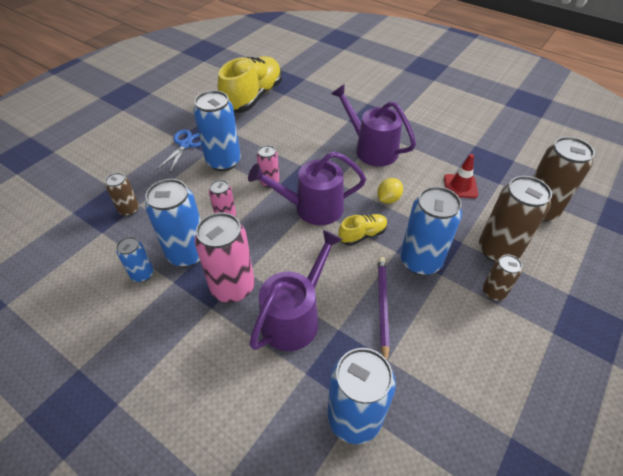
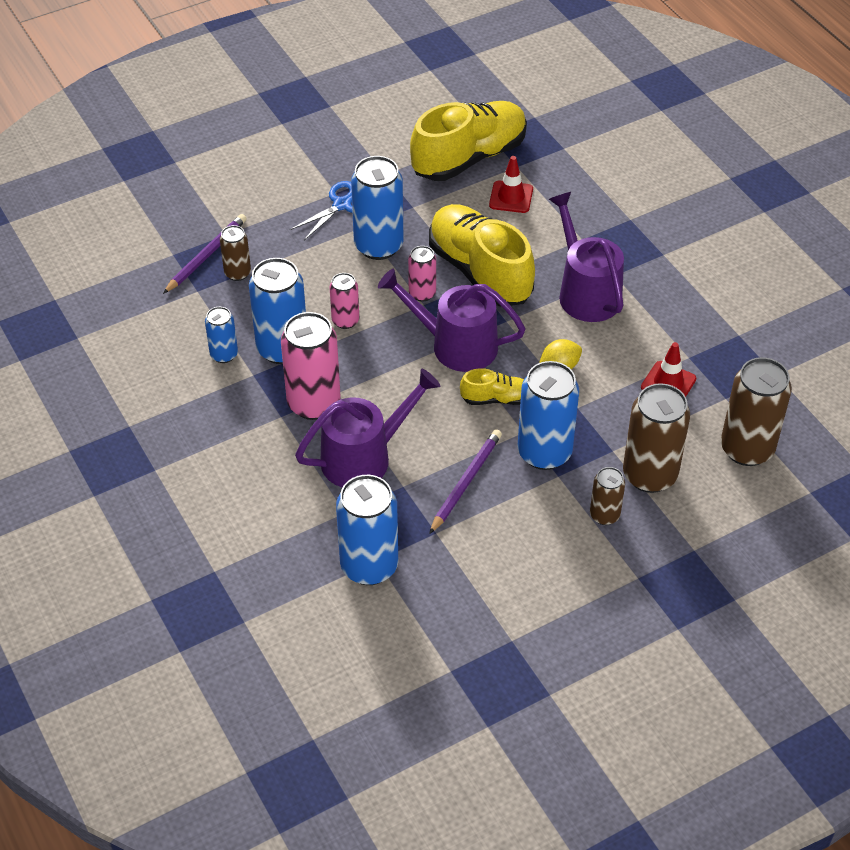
camera: 25 degrees right, 0 degrees up
none -> purple pencil [163,214,247,294]
none -> yellow shoe [429,204,535,307]
none -> red traffic cone [489,156,533,213]

